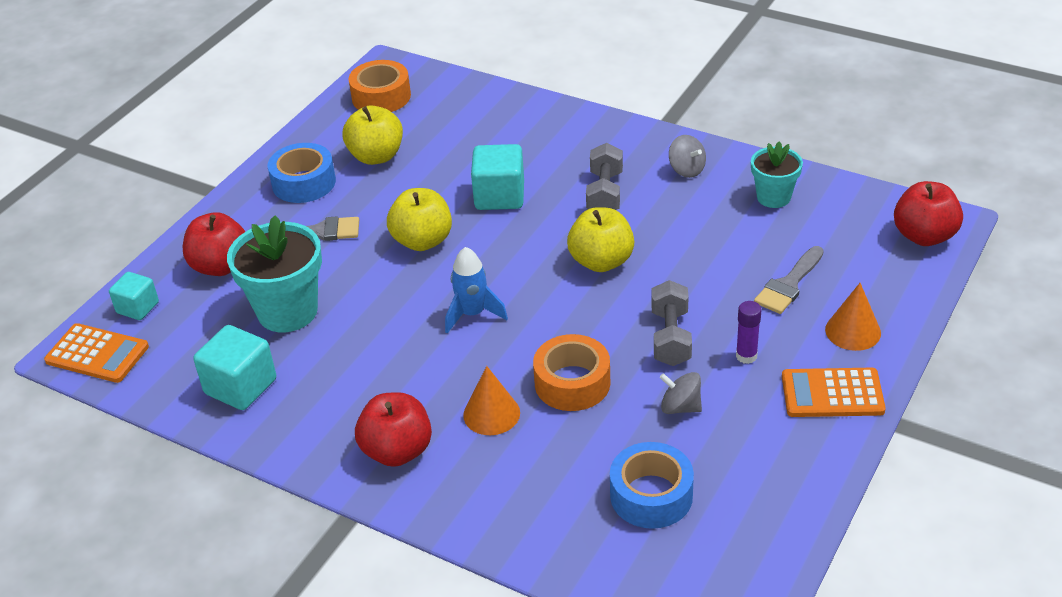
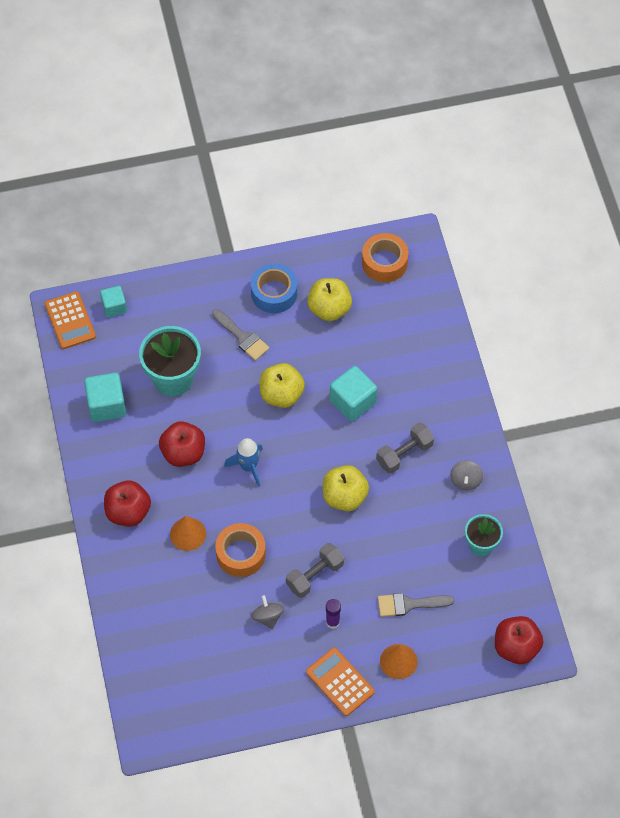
camera: 45 degrees right, 20 degrees up
red apple [183,212,246,276] -> red apple moved to [159,421,205,467]
blue tape [610,442,694,529] -> none

